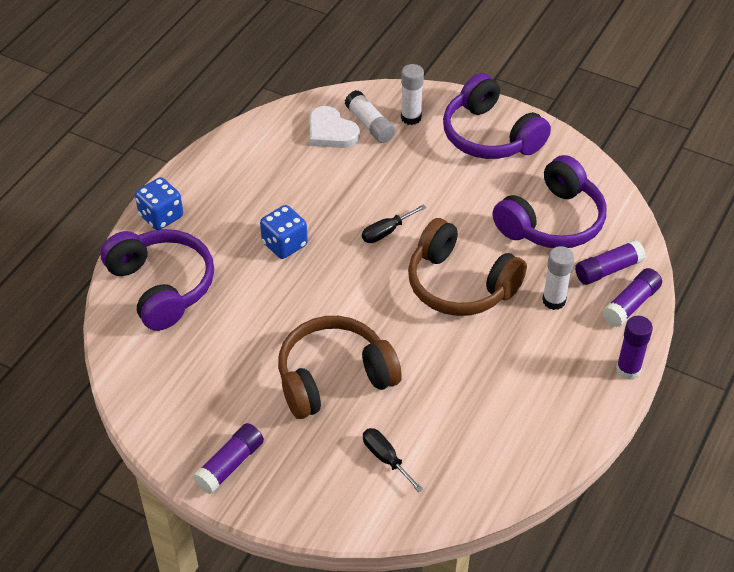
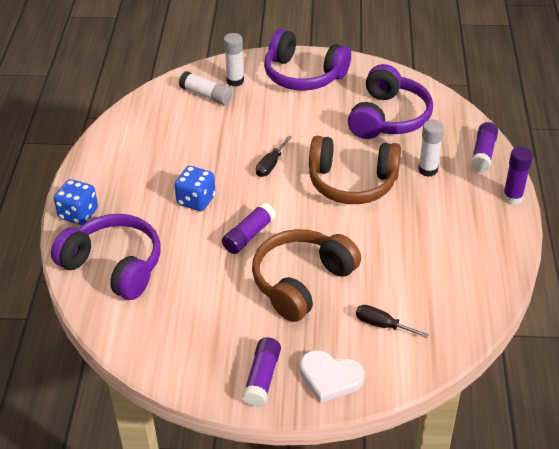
camera: 25 degrees left, 5 degrees down
white heart [309,106,360,148] -> white heart moved to [300,350,365,403]
purple glue stick [575,240,646,285] -> purple glue stick moved to [222,202,276,254]

